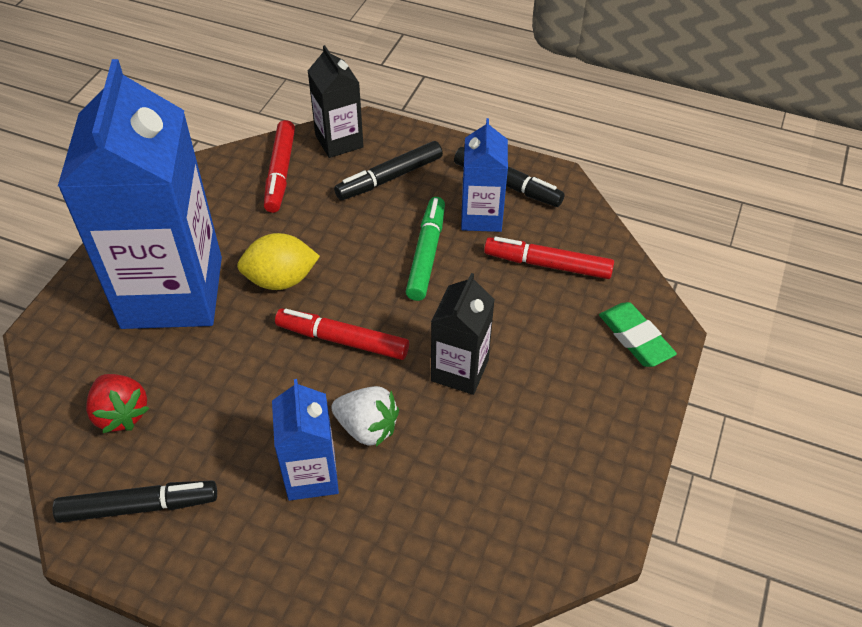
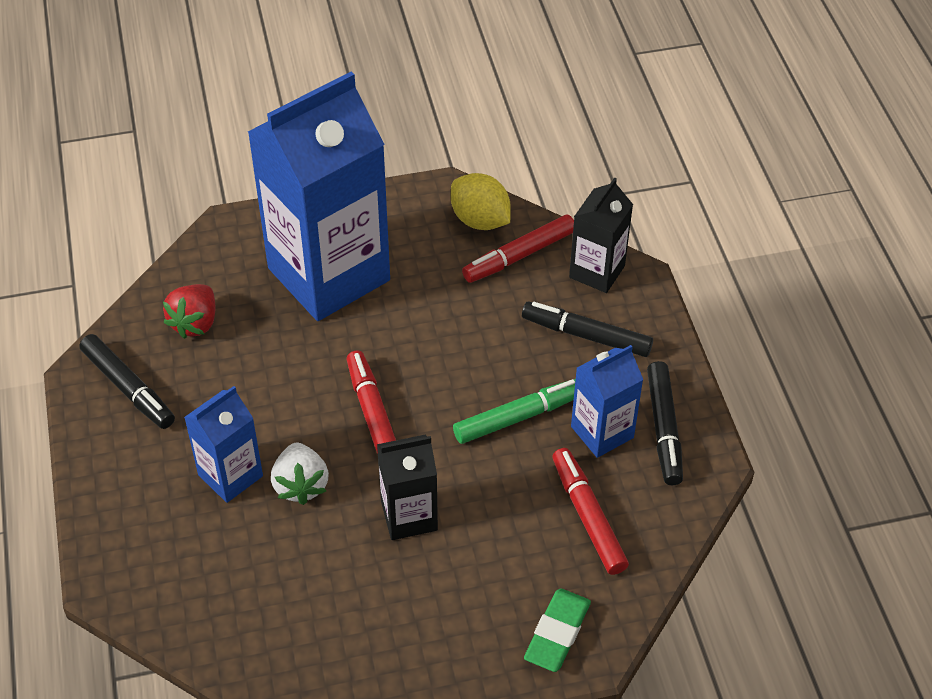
camera: 55 degrees right, 0 degrees up
yellow lemon [237,233,320,290] -> yellow lemon moved to [451,173,511,230]

